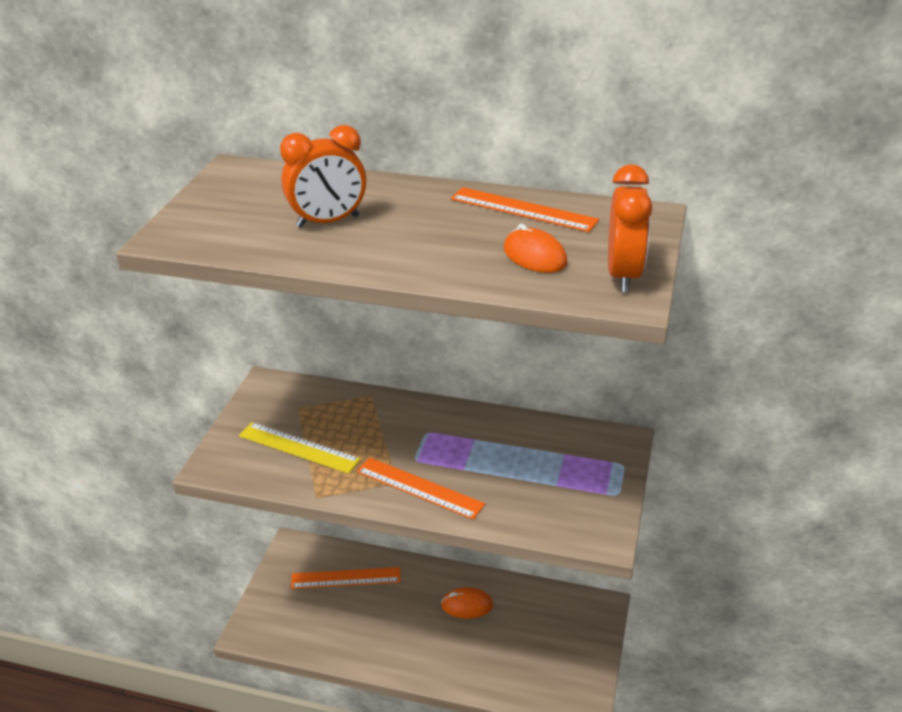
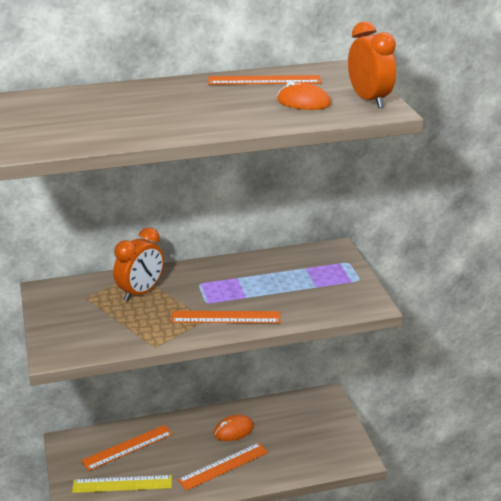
camera: 30 degrees left, 5 degrees down
yellow ruler [239,422,361,474] -> yellow ruler moved to [72,475,172,493]
orange clock [280,125,367,228] -> orange clock moved to [113,227,164,301]
none -> orange ruler [178,443,268,491]

